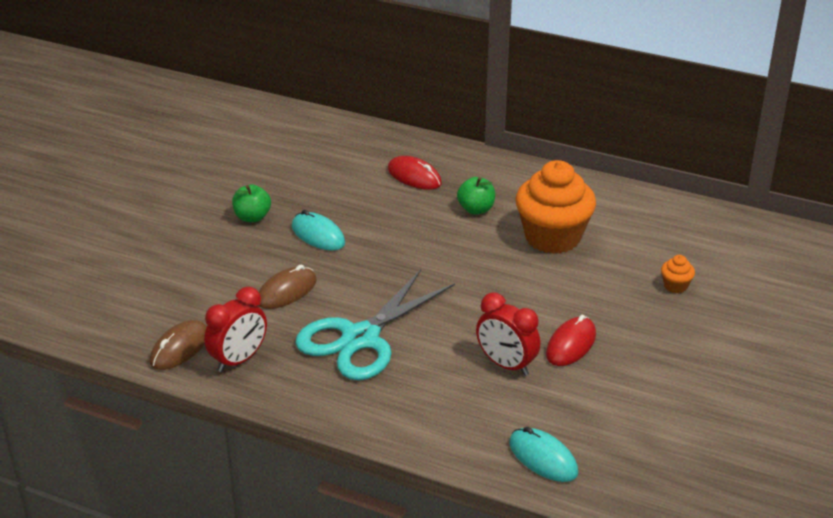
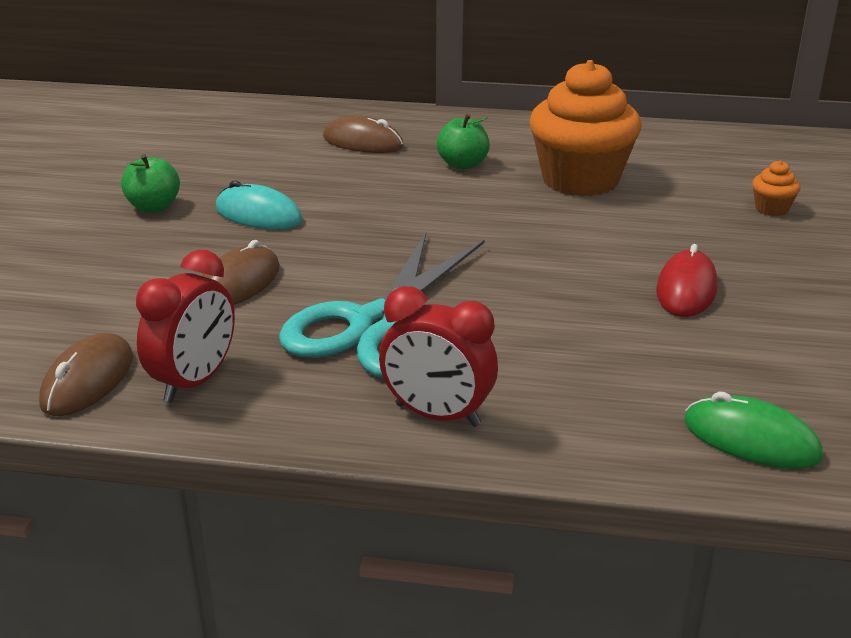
camera: 15 degrees left, 5 degrees down
red mouse [388,156,442,190] -> brown mouse [323,116,404,153]
red clock [476,293,541,376] -> red clock moved to [379,286,498,427]
turquoise mouse [509,427,578,482] -> green mouse [684,391,823,469]

